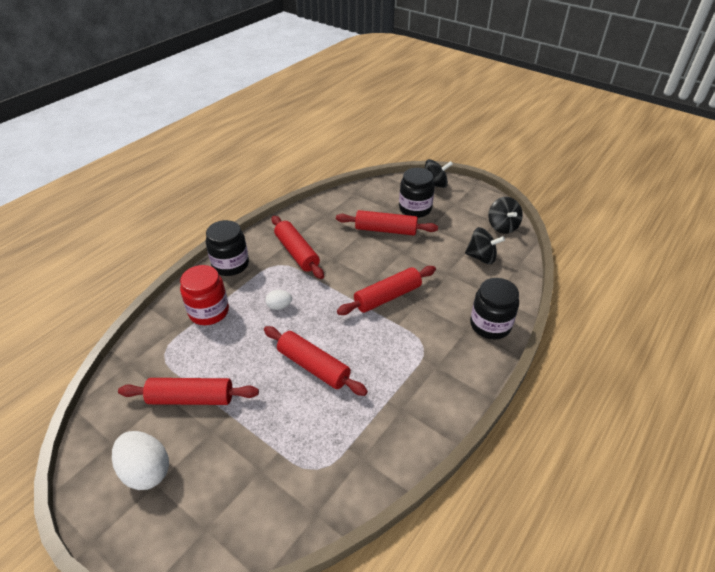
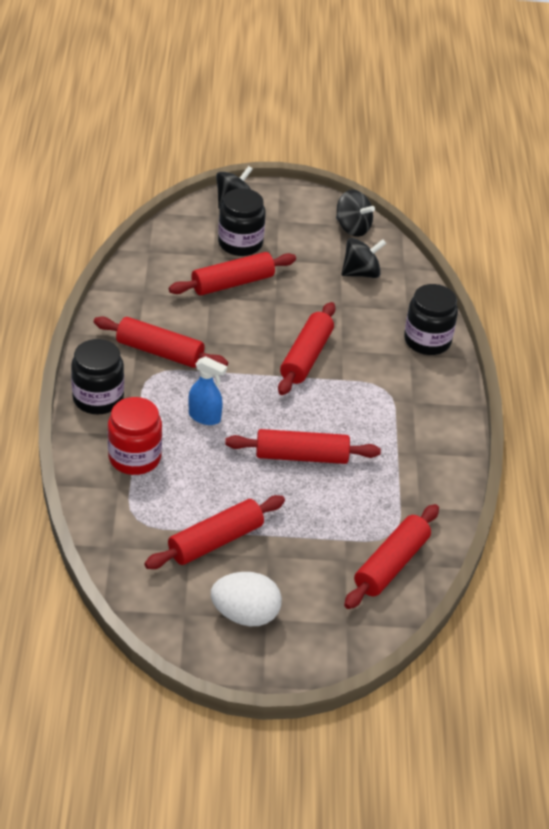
camera: 40 degrees left, 0 degrees up
white egg [265,290,292,310] -> blue spray bottle [189,356,227,425]
none -> red rolling pin [344,504,439,609]

